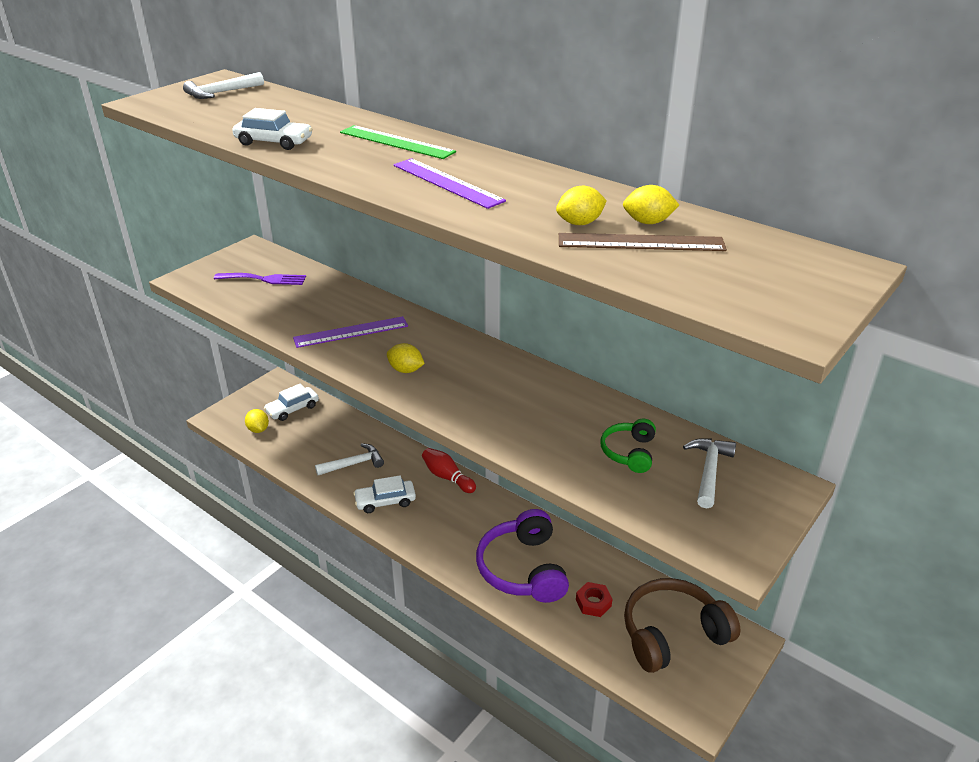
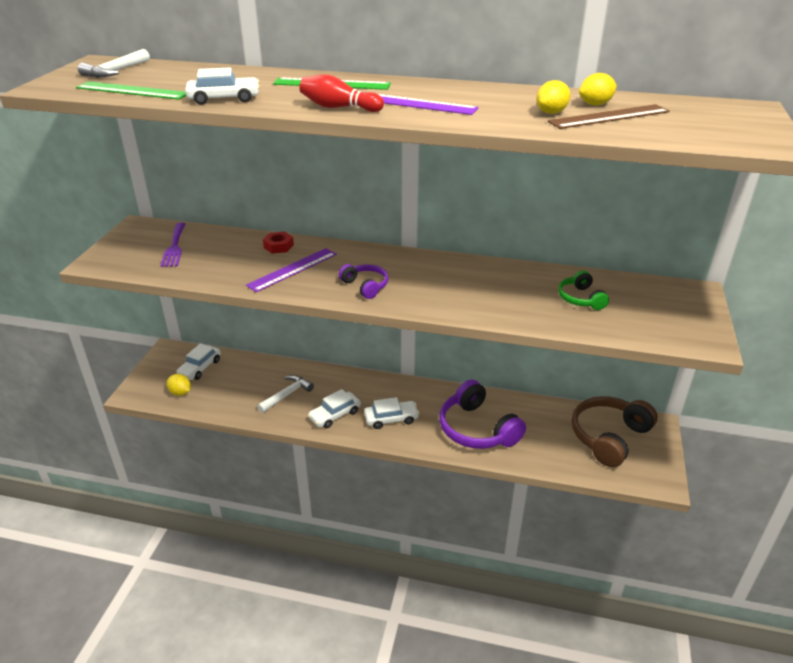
camera: 25 degrees left, 0 degrees up
purple fork [214,273,306,285] -> purple fork turned 105 degrees clockwise [160,223,185,267]
yellow lemon [387,343,425,373] -> purple headphones [339,264,388,299]
red bowling pin [422,448,476,493] -> red bowling pin moved to [300,74,384,112]
red nut [576,582,612,617] -> red nut moved to [263,231,294,254]
white hammer [683,438,736,508] -> none
none -> green ruler [76,81,186,100]
none -> white car [364,397,419,429]

